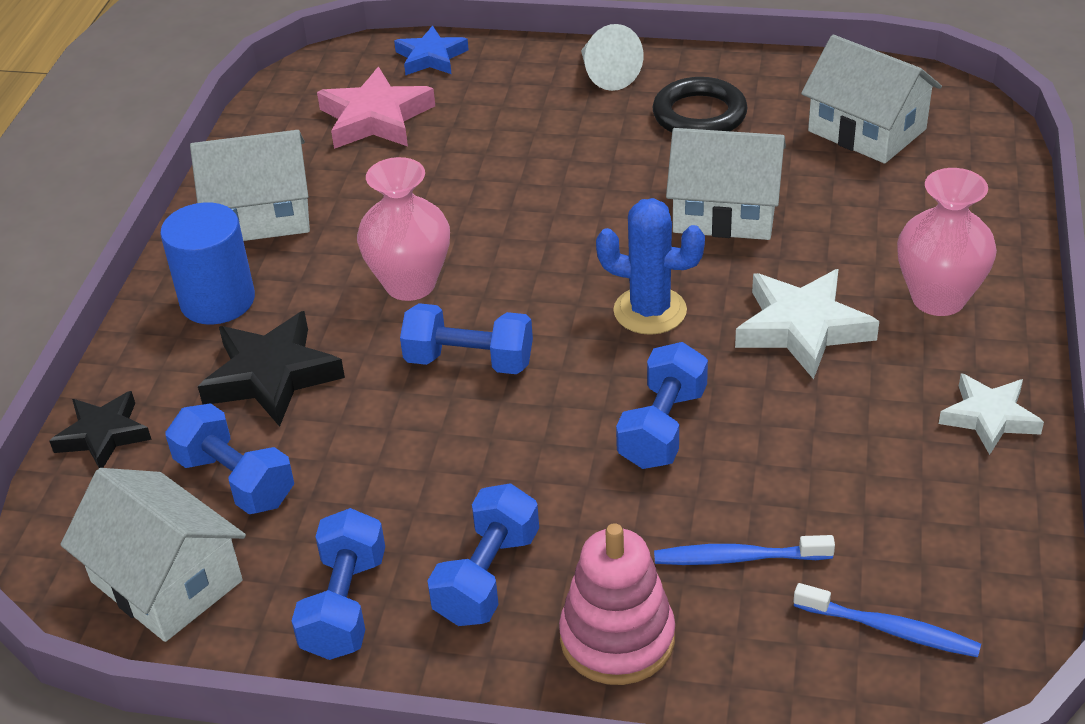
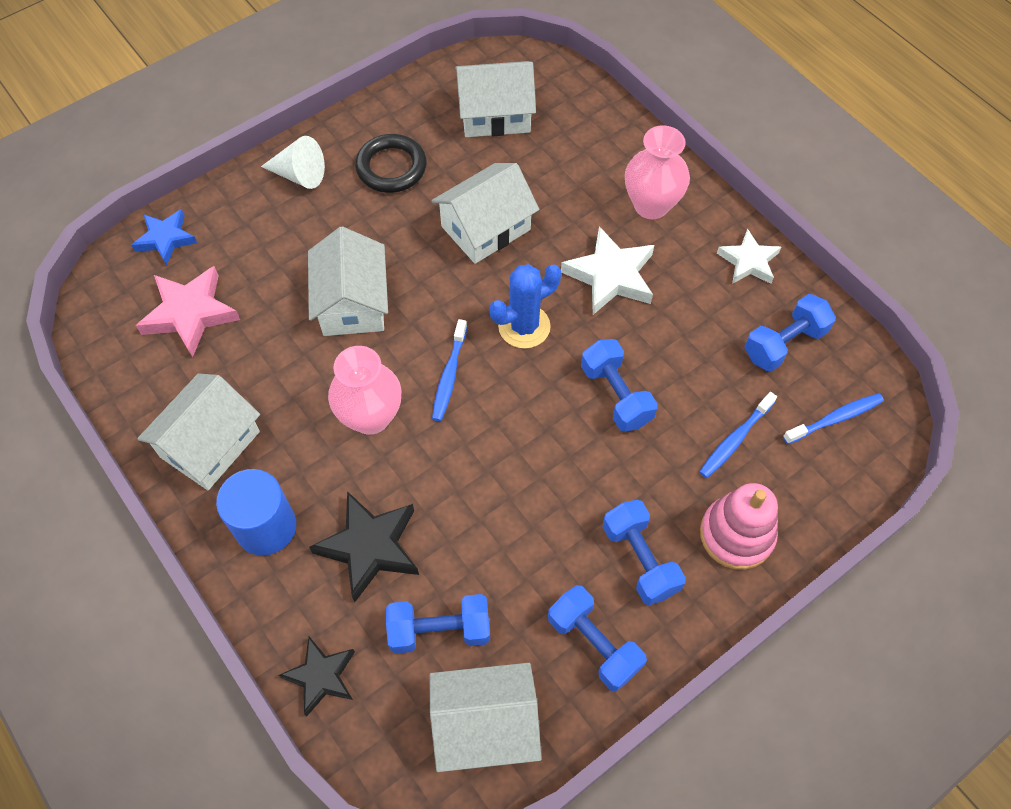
camera: 50 degrees left, 20 degrees up
blue dumbbell [400,303,533,374] -> blue dumbbell moved to [744,294,836,372]
none -> white house [308,226,388,336]
none -> blue toothbrush [432,319,467,421]

